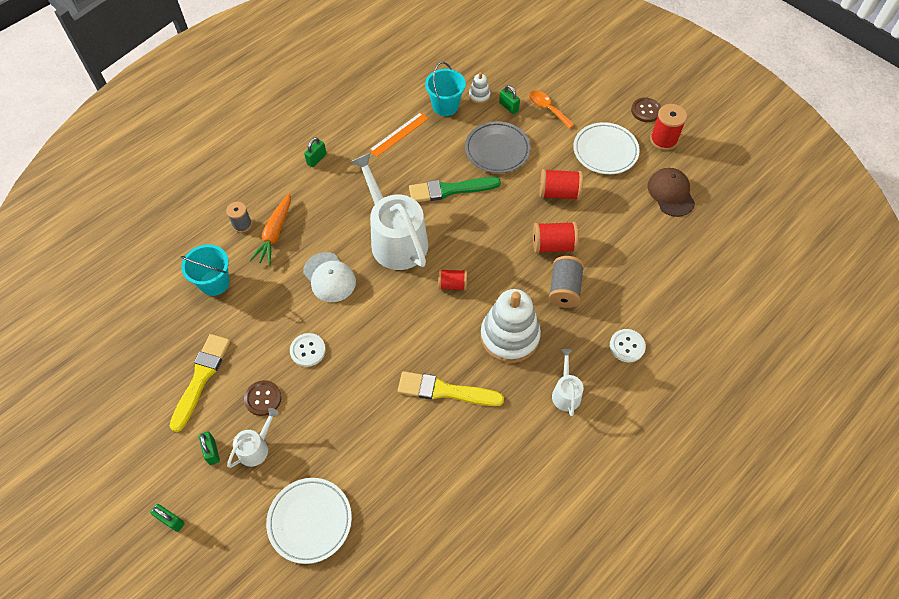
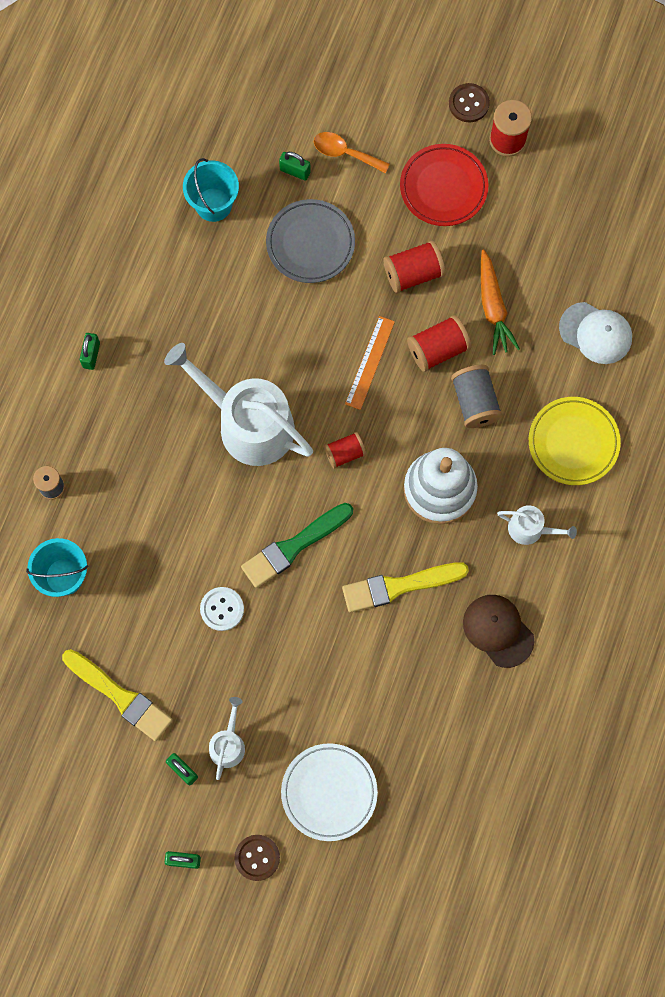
camera: 25 degrees left, 15 degrees up
yellow brush [169,334,230,432] -> yellow brush turned 135 degrees clockwise [62,649,173,741]
brown button [244,380,281,416] -> brown button moved to [234,835,280,881]
orange carrot [250,193,291,265] -> orange carrot moved to [481,249,520,355]
white cap [303,252,356,302] -> white cap moved to [559,302,632,364]
orange ruler [369,112,429,157] -> orange ruler moved to [345,316,395,410]
green brush [409,177,501,202] -> green brush moved to [241,503,353,588]
white stacking toy [469,72,490,104] -> none
white watering can [552,349,583,416] -> white watering can turned 135 degrees clockwise [497,505,577,545]
white plate [573,122,640,174] -> red plate [400,144,488,226]
white button [610,329,646,362] -> yellow plate [529,397,621,485]
brown cap [648,168,695,217] -> brown cap moved to [463,595,534,668]

